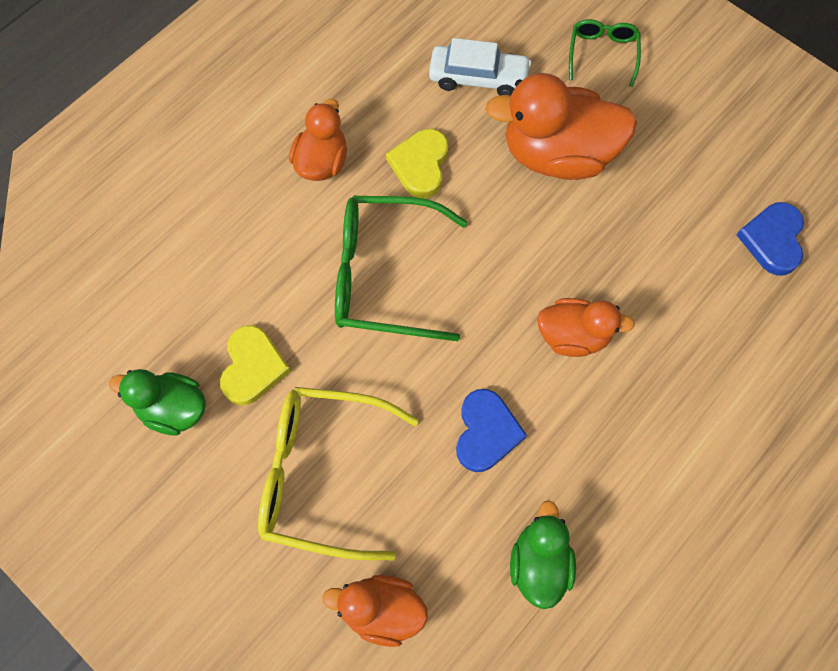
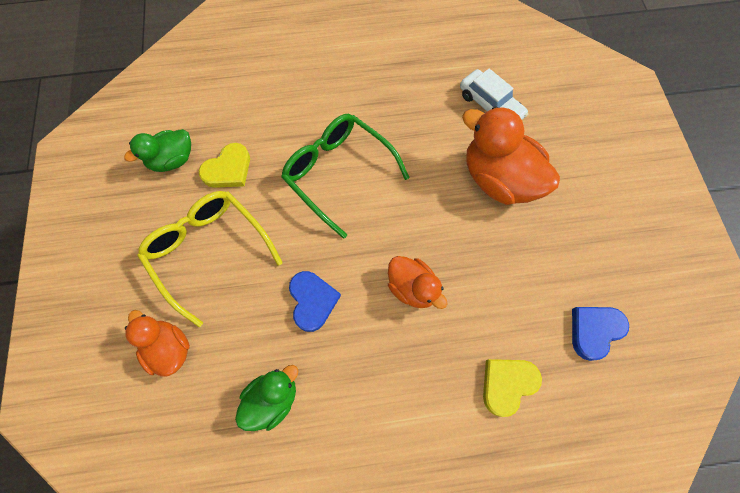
camera: 40 degrees right, 0 degrees up
green duck [109,369,206,436] -> green duck turned 90 degrees counterclockwise [124,129,191,172]
orange duck [289,99,347,181] -> none
yellow heart [386,129,448,198] -> yellow heart moved to [483,359,542,417]
blue heart [456,389,527,472] -> blue heart turned 60 degrees counterclockwise [289,271,341,332]
green glasses [569,19,641,87] -> none

